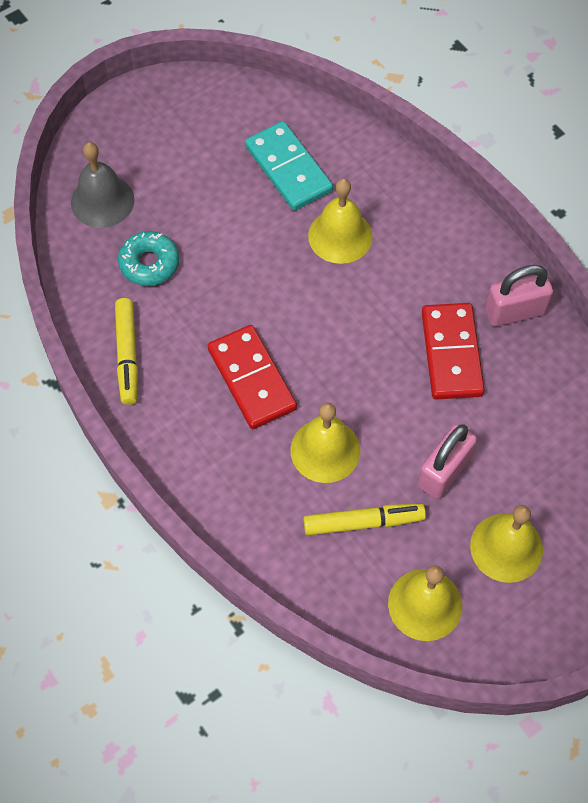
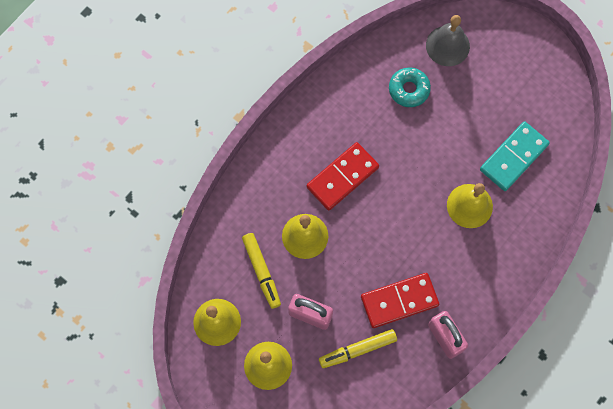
camera: 75 degrees right, 10 degrees up
yellow marker [115,298,138,405] -> yellow marker moved to [319,329,397,368]

